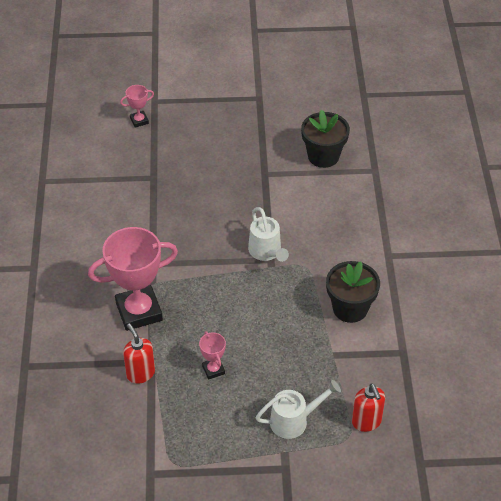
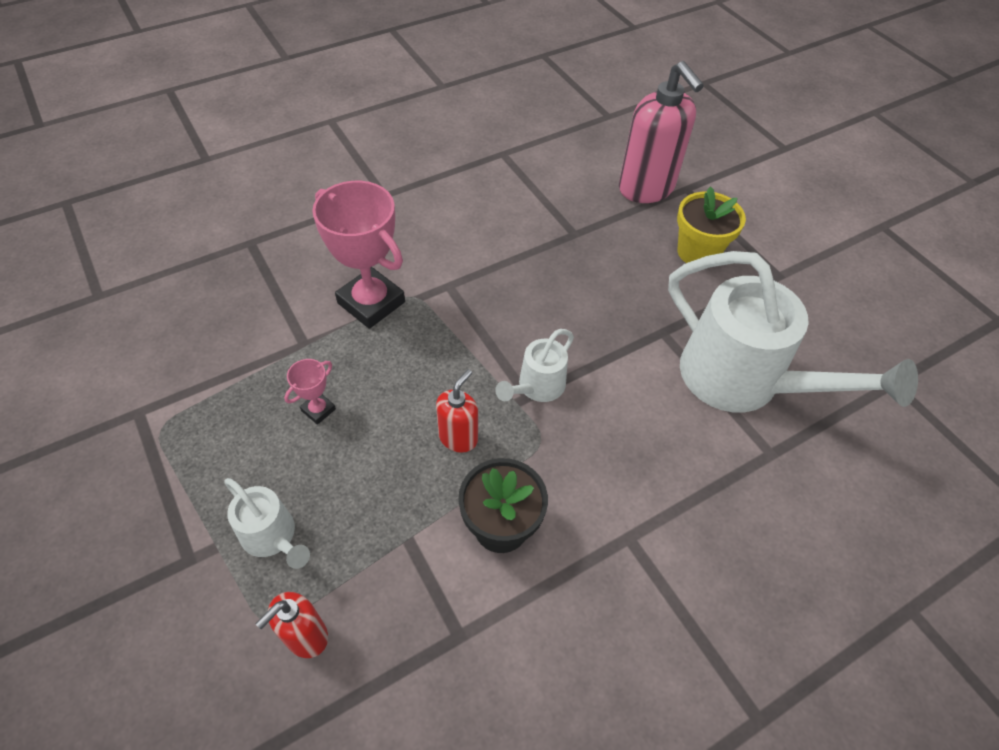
camera: 60 degrees right, 5 degrees up
pink trophy [120,85,154,128] -> pink soap dispenser [619,61,704,203]
red soap dispenser [123,323,155,384] -> red soap dispenser moved to [436,369,478,453]
black flower pot [301,110,350,168] -> white watering can [668,251,918,413]
none -> yellow flower pot [677,186,746,263]

